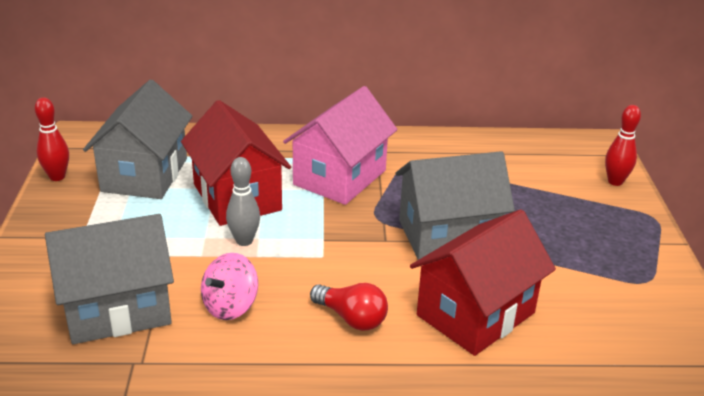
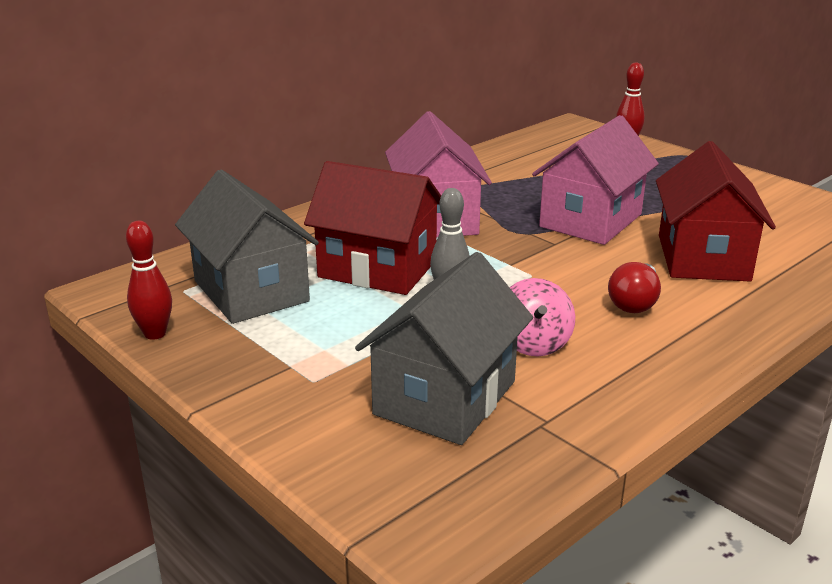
camera: 40 degrees left, 5 degrees down
red light bulb [310,283,388,331] -> red light bulb turned 120 degrees clockwise [608,262,661,313]
grey house [395,151,515,260] -> pink house [532,115,659,245]

